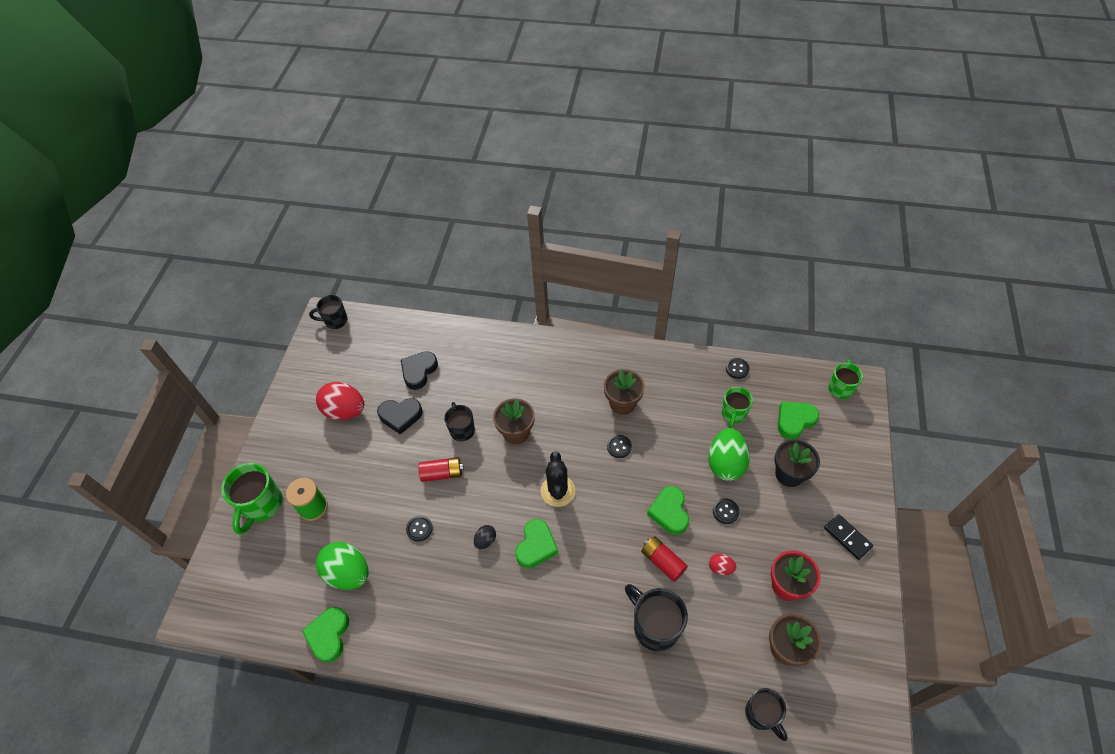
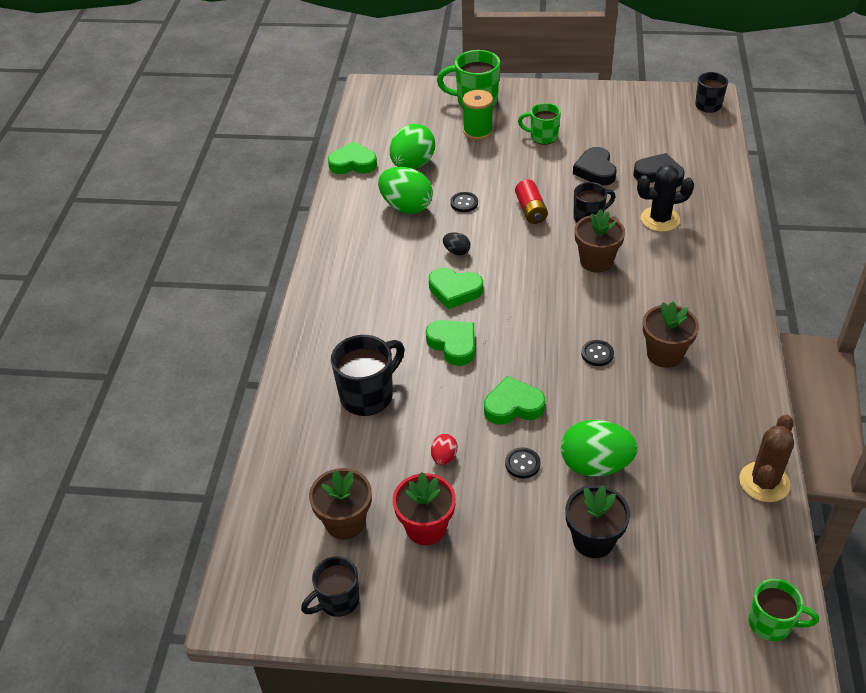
camera: 85 degrees right, 10 degrees down
red egg [316,382,364,420] -> none
black cactus [541,451,575,507] -> black cactus moved to [637,165,694,232]
red battery [641,536,688,582] -> none
green mug [722,387,753,428] -> green mug moved to [518,103,561,145]
black button [726,358,750,379] -> brown cactus [739,415,794,502]
black mug [745,688,788,741] -> black mug moved to [301,556,359,617]
green heart [778,402,819,439] -> green heart moved to [426,320,475,366]
black domino [824,514,873,560] -> none
none -> green egg [378,167,433,214]

